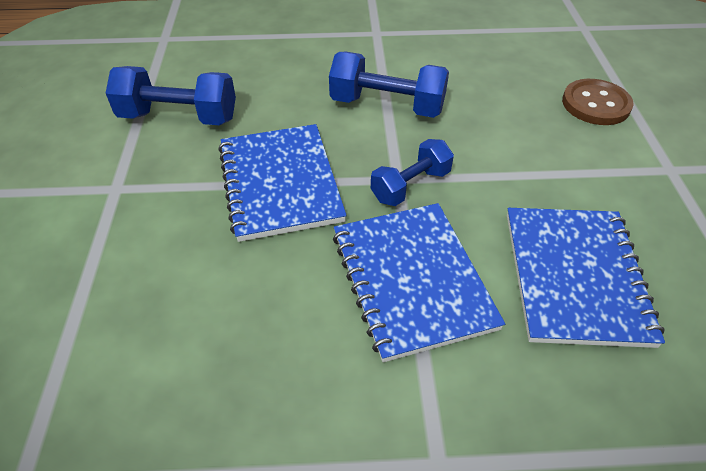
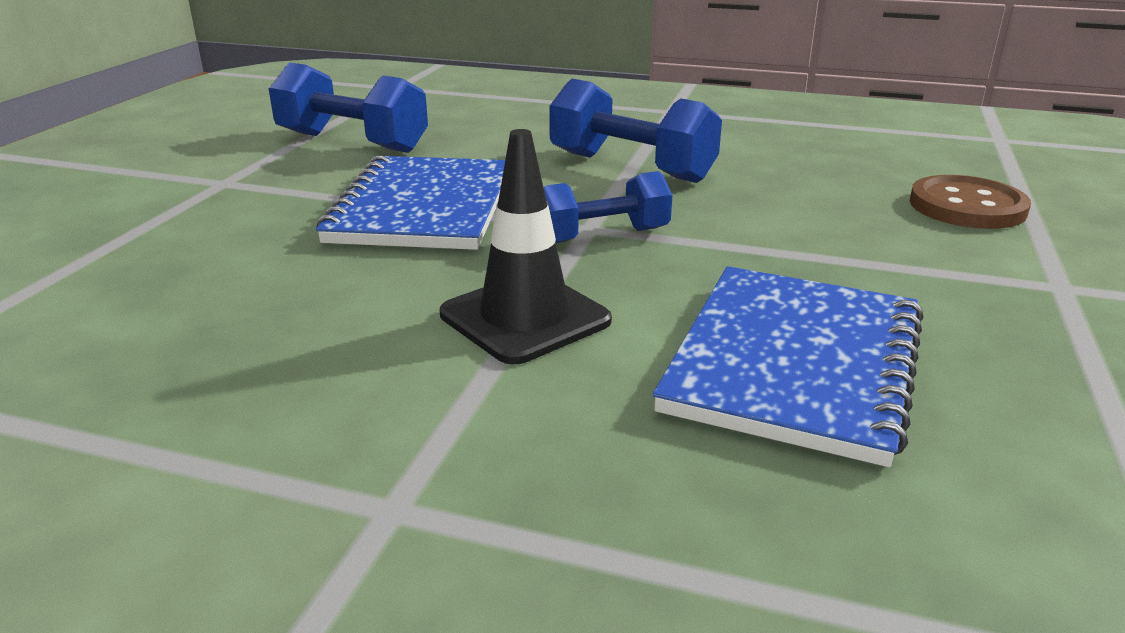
camera: 20 degrees right, 20 degrees down
blue notebook [333,203,505,362] -> black traffic cone [440,129,612,364]

